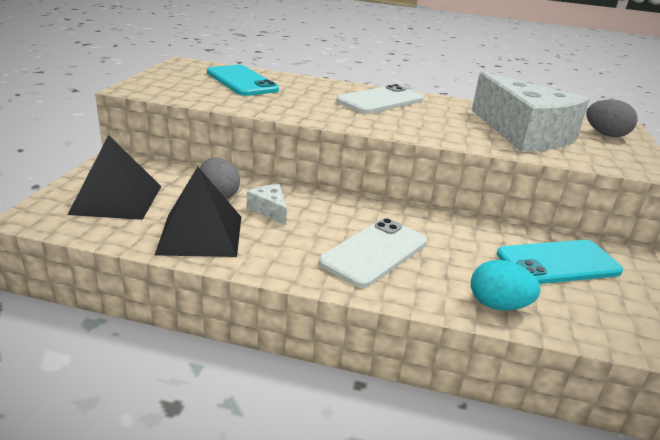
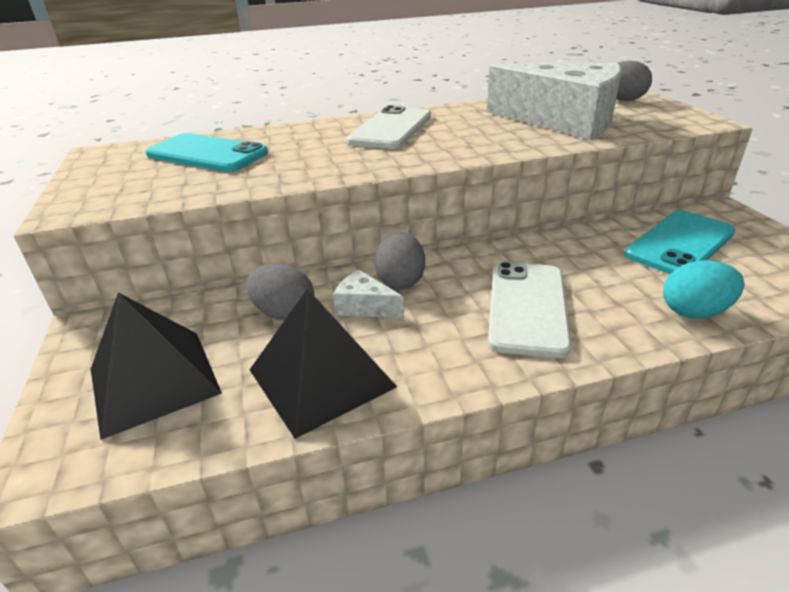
camera: 25 degrees left, 5 degrees up
none -> grey egg [375,232,425,289]

